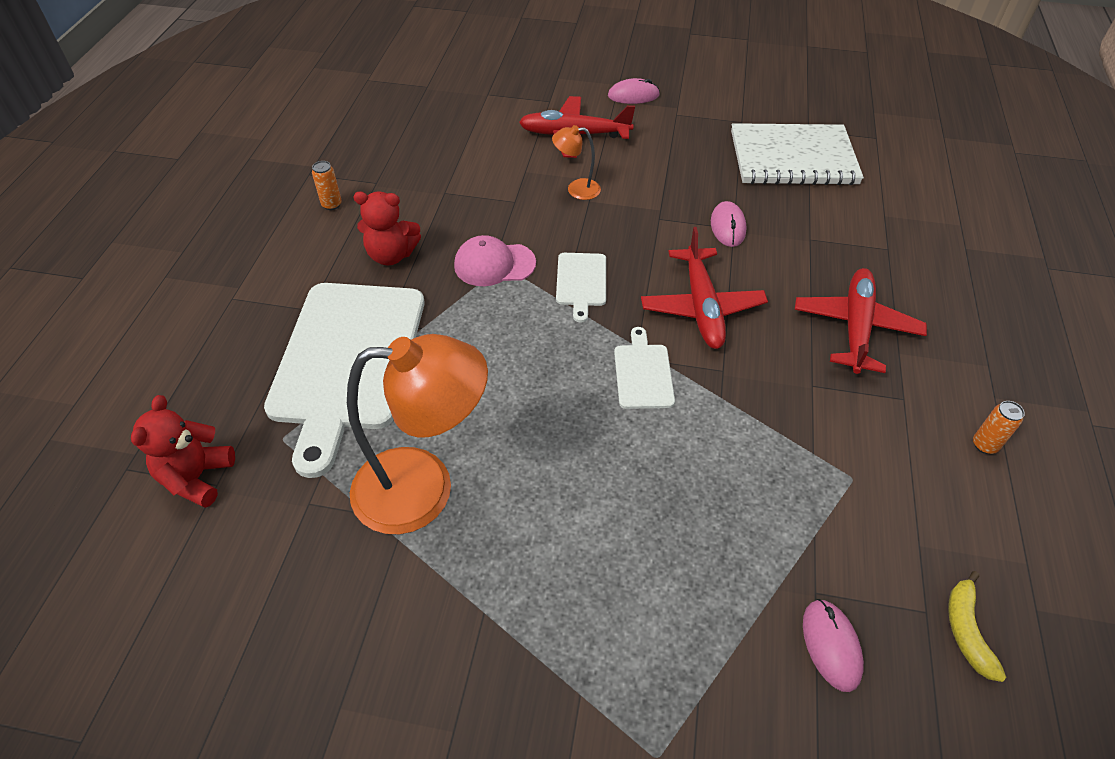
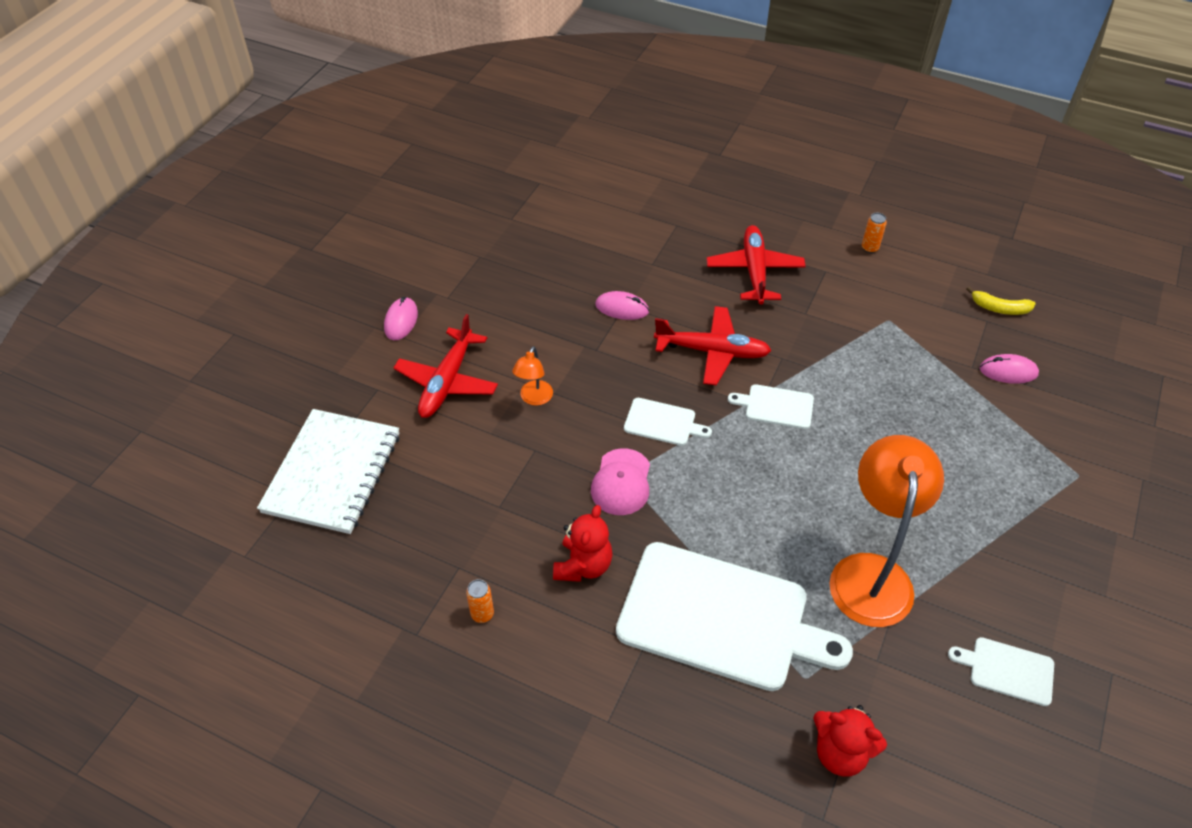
camera: 75 degrees left, 0 degrees up
white notebook [731,123,864,185] -> white notebook moved to [257,409,399,534]
red plane [795,268,927,374] -> red plane turned 60 degrees clockwise [706,225,806,304]
none -> white cutting board [948,637,1054,706]

